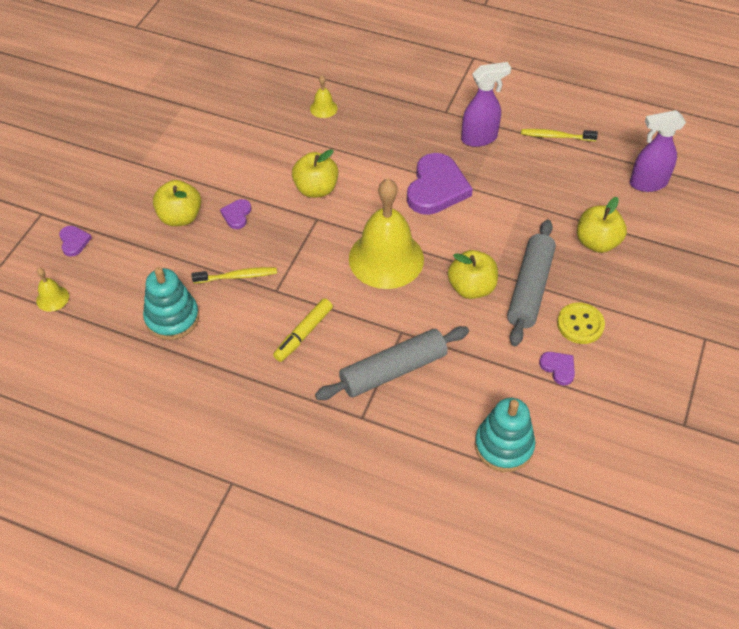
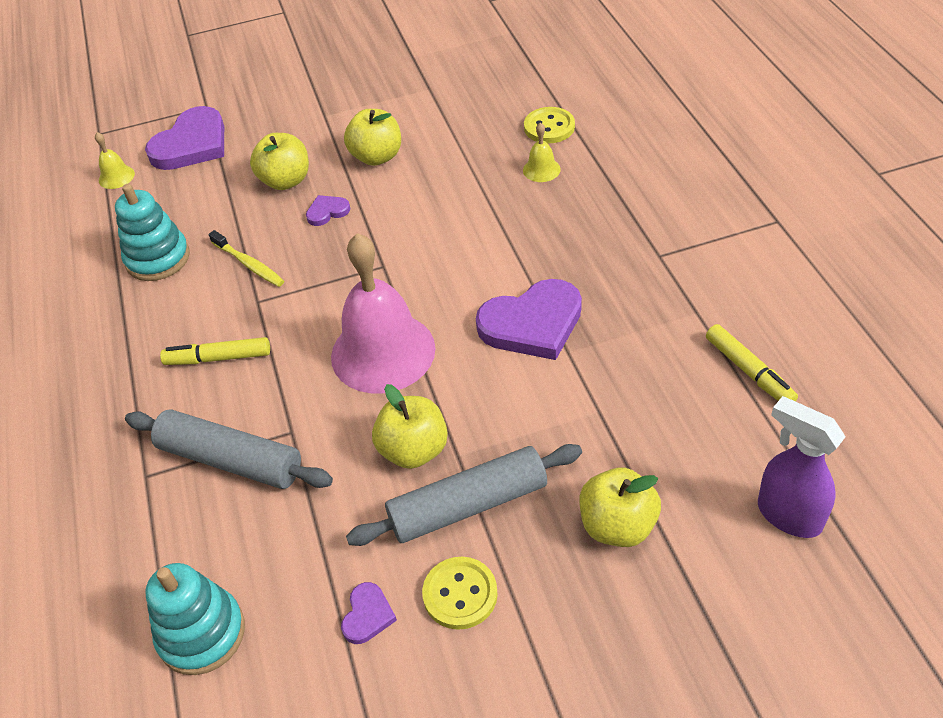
camera: 55 degrees right, 5 degrees down
purple heart [59,226,92,257] -> purple heart [145,106,224,170], size x2.15
yellow apple [292,149,338,198] -> yellow apple moved to [344,109,401,166]
yellow bell [349,179,424,289] -> pink bell [331,233,435,393]
purple spray bottle [461,62,511,147] -> none
yellow toothbrush [521,129,598,141] -> yellow marker [706,324,798,402]
none -> yellow button [524,107,575,144]

